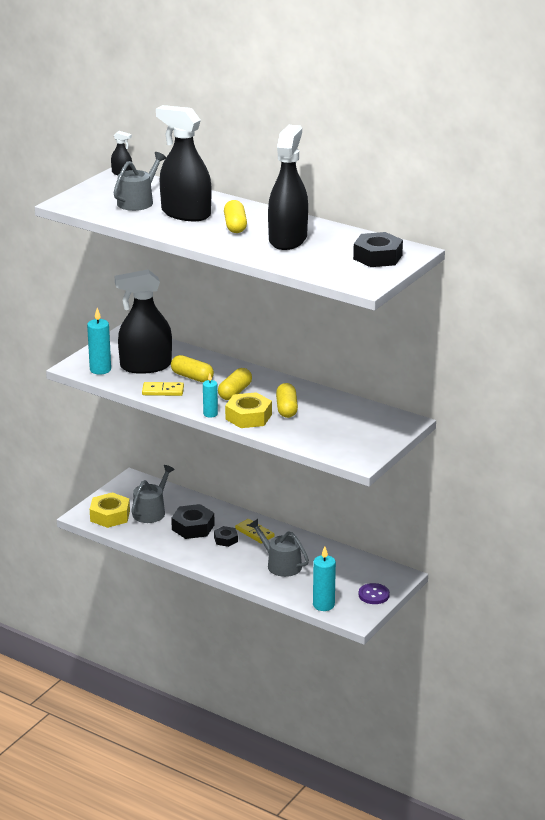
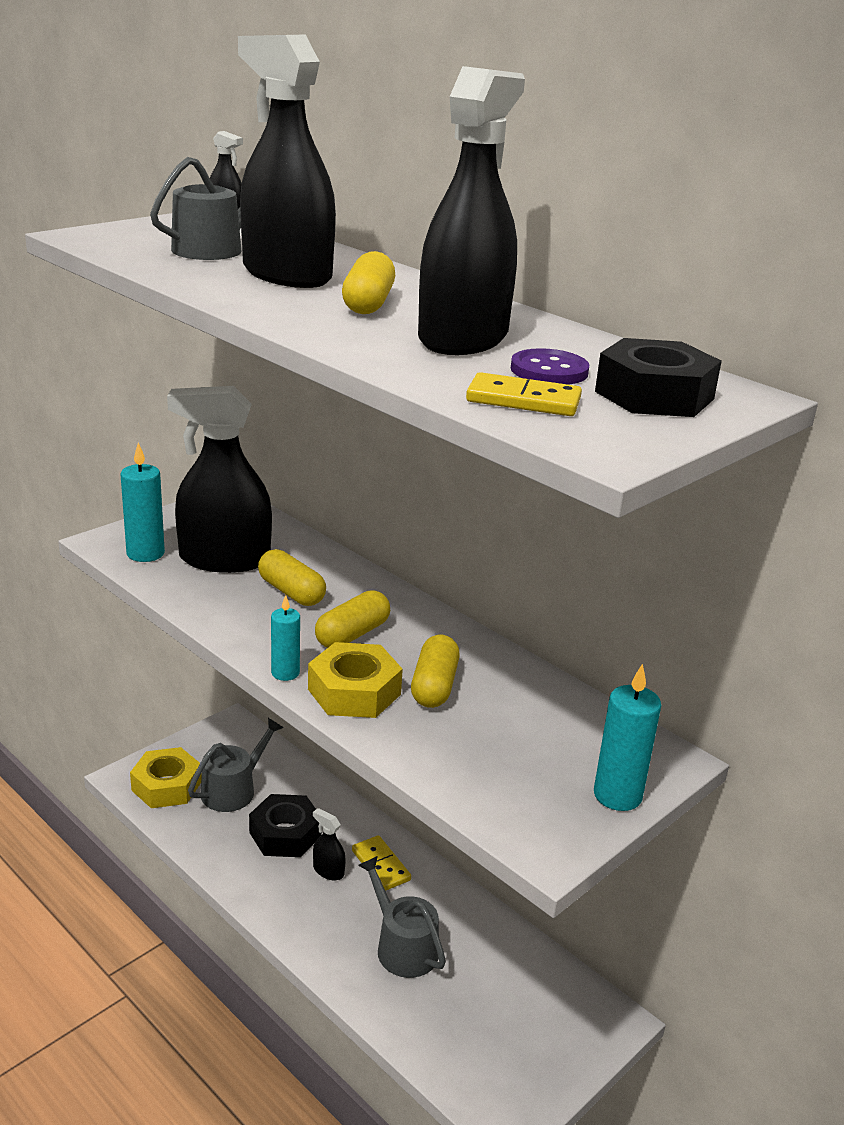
camera: 10 degrees right, 0 degrees up
yellow domino [142,382,184,396] -> yellow domino moved to [466,372,582,416]
black nut [214,526,238,547] -> black spray bottle [313,808,346,880]
turquoise candle [313,546,336,611] -> turquoise candle moved to [594,664,661,811]
purple button [359,583,390,604] -> purple button moved to [511,348,589,385]

